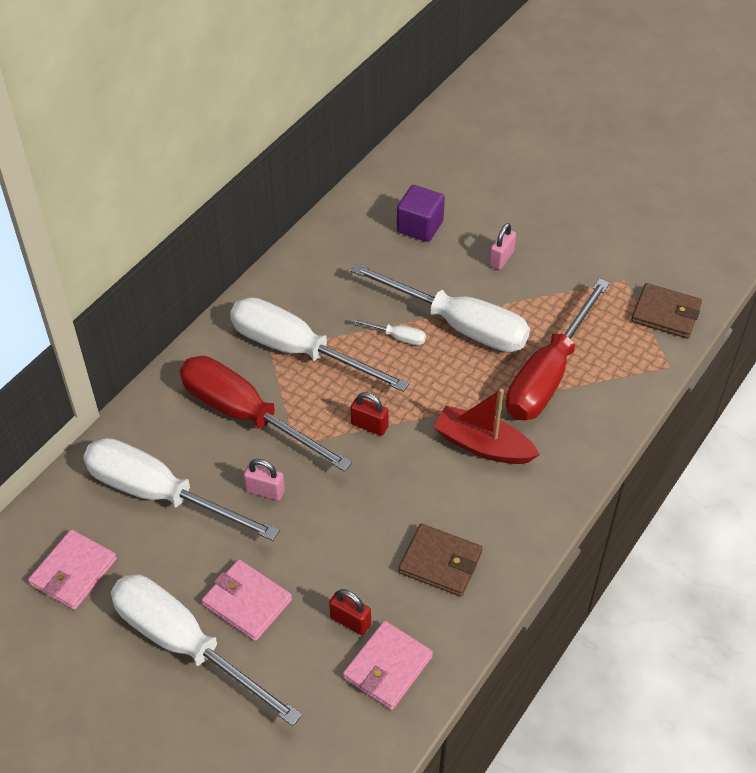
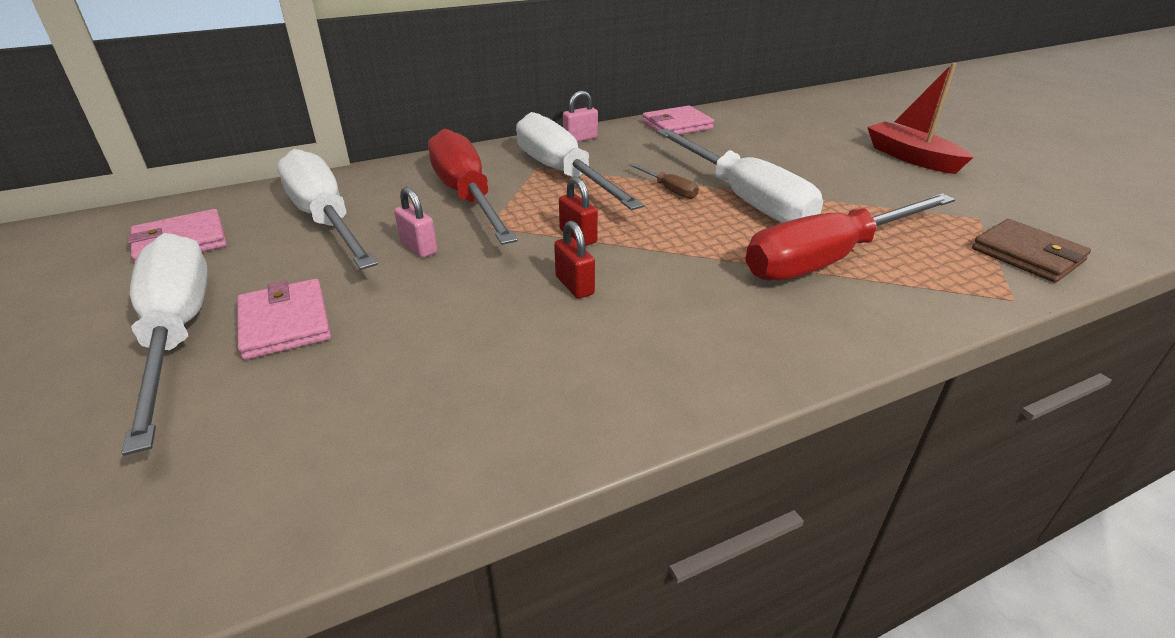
camera: 30 degrees right, 15 degrees down
red padlock [329,589,371,635] -> red padlock moved to [554,220,595,299]
pink wallet [343,621,433,710] -> pink wallet moved to [642,106,714,135]
white screwdriver [350,318,426,345] -> brown screwdriver [629,163,699,199]
purple cube [397,185,445,242] -> none
brown wallet [398,524,483,597] -> none
red boat [433,389,540,464] -> red boat moved to [867,63,973,174]
pink padlock [489,223,516,270] -> pink padlock moved to [563,91,598,142]

